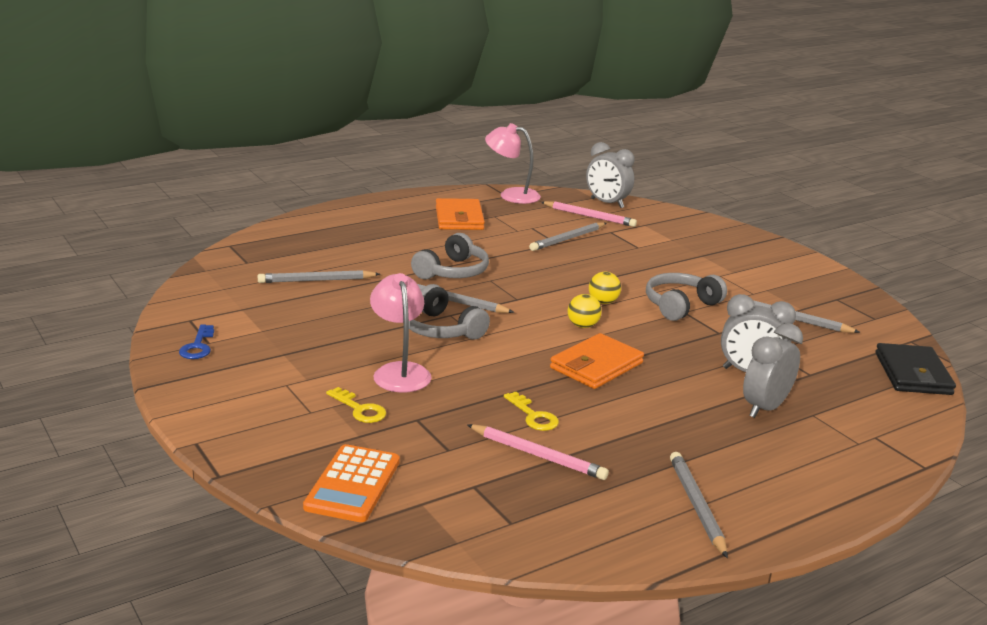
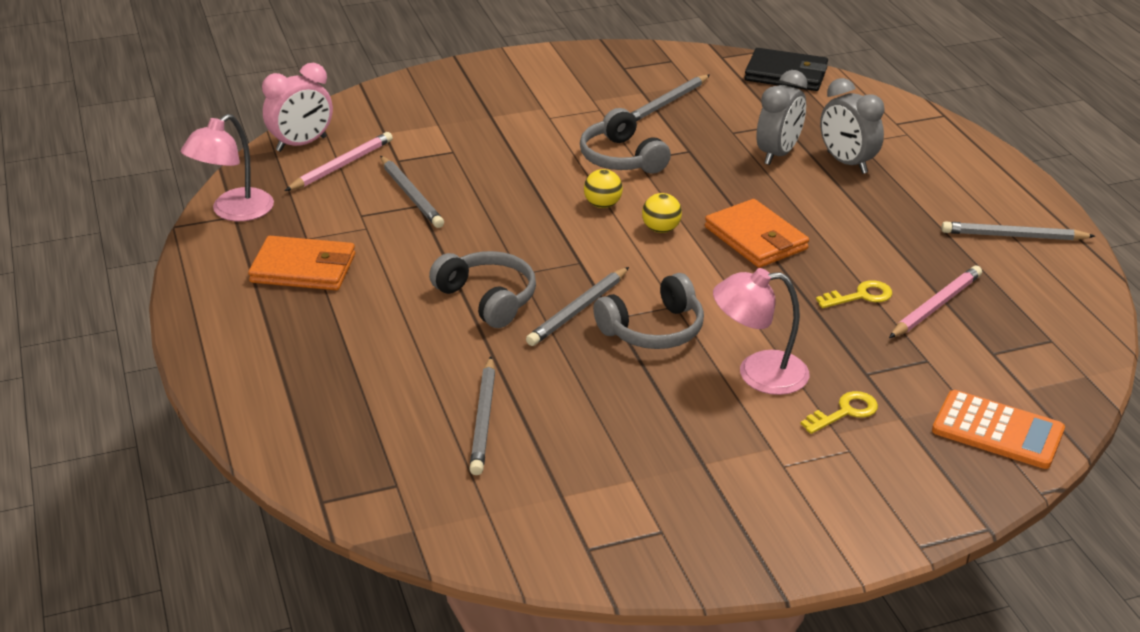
camera: 75 degrees left, 10 degrees up
blue key [179,324,214,359] -> none
grey clock [586,142,635,208] -> pink clock [262,63,333,152]

